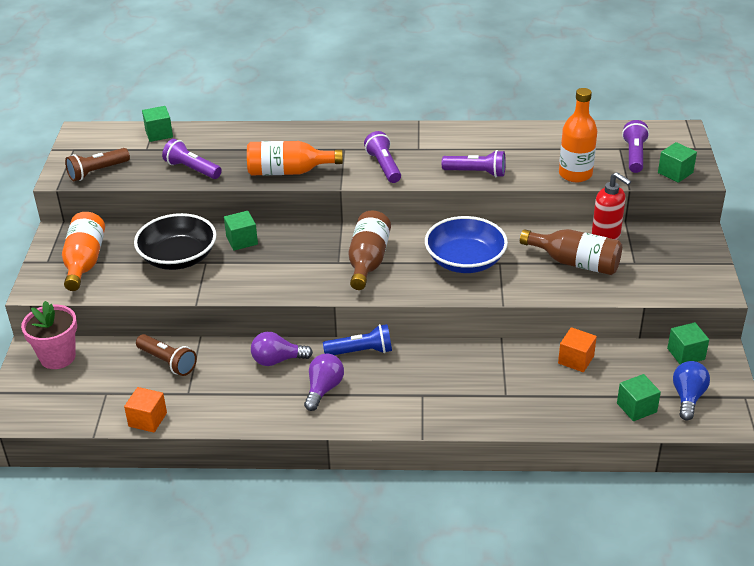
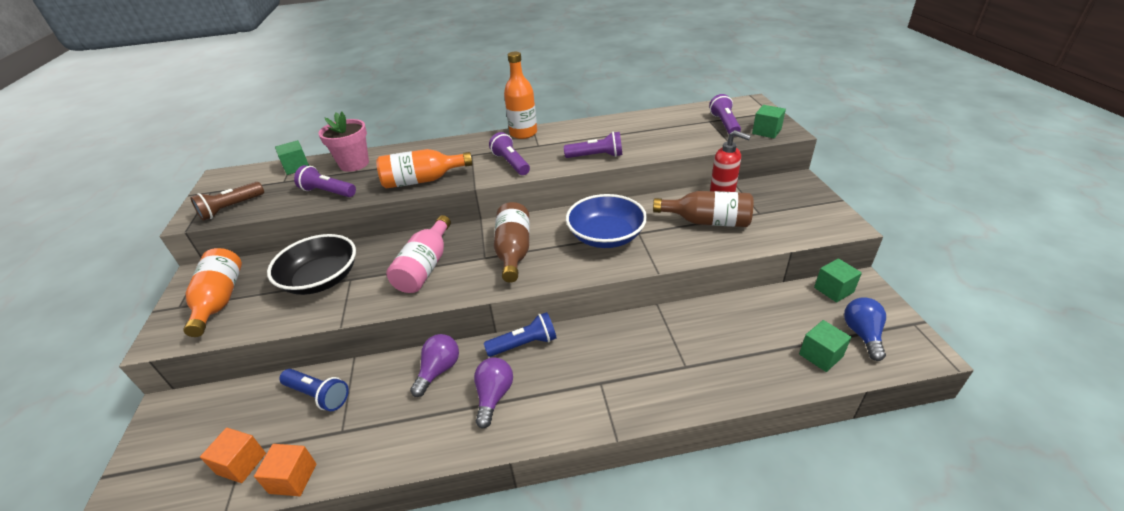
camera: 10 degrees left, 0 degrees up
pink flower pot [21,301,77,369] -> pink flower pot moved to [319,112,369,172]
brown flashlight [136,334,197,376] -> blue flashlight [279,369,349,411]
green cube [224,211,258,251] -> none
purple light bulb [251,332,313,366] -> purple light bulb turned 135 degrees clockwise [410,334,459,397]
orange cube [558,327,597,372] -> orange cube moved to [200,428,266,483]
orange bottle [559,88,597,182] -> orange bottle moved to [504,52,537,139]
none -> pink bottle [386,215,451,293]

